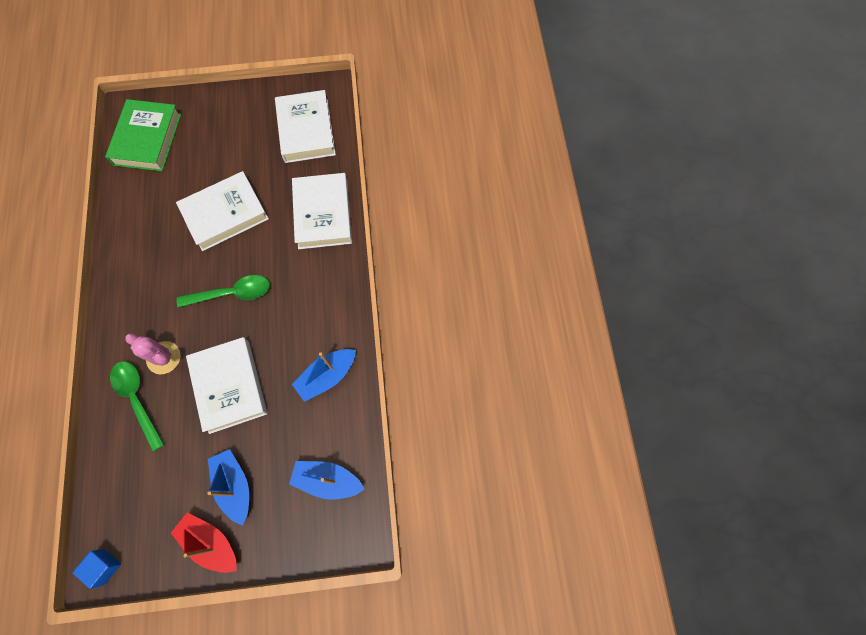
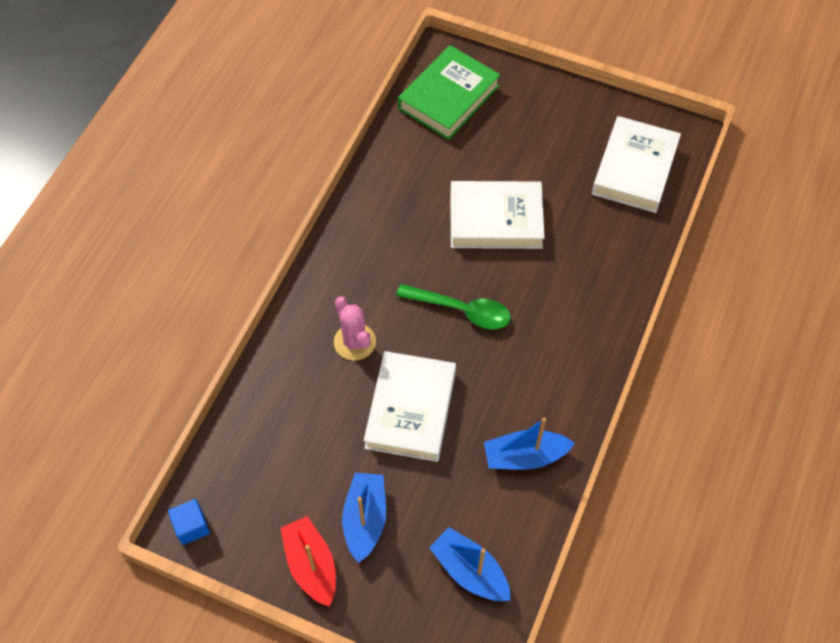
camera: 30 degrees right, 10 degrees down
green spoon [110,361,165,452] -> none
white book [292,173,352,249] -> none

